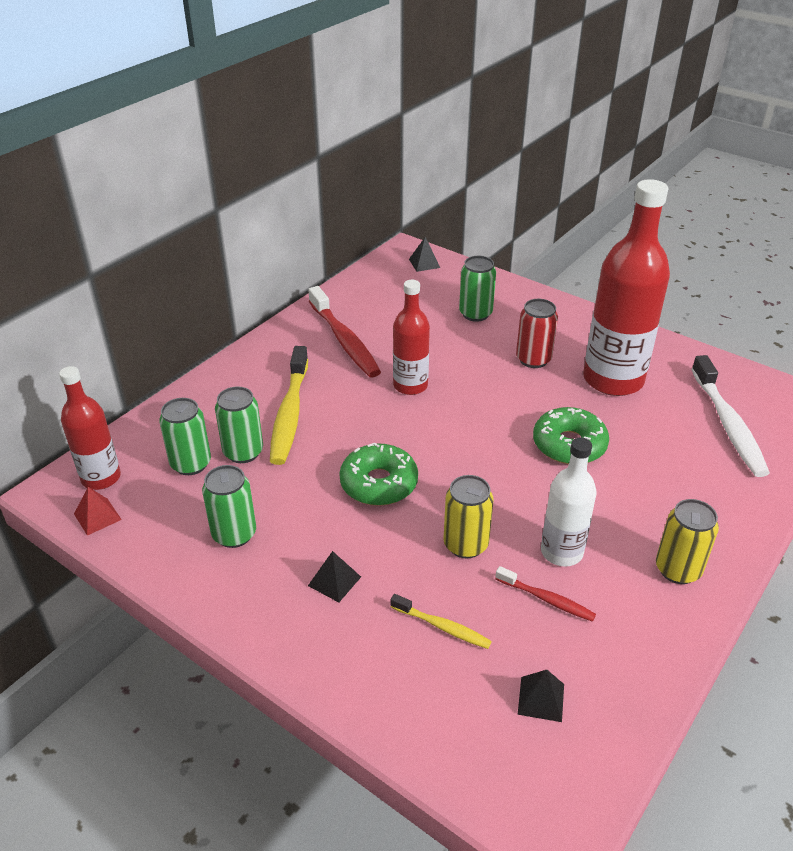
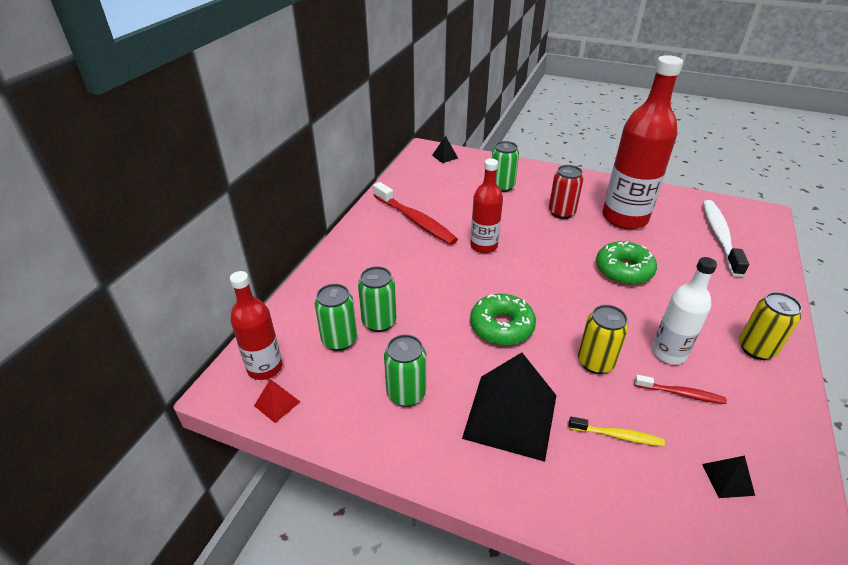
camera: 15 degrees left, 0 degrees up
yellow toothbrush [270,346,308,465] -> none
black pyramid [308,551,361,602] -> black pyramid [462,352,557,462], size x2.40
white toothbrush [691,355,770,477] -> white toothbrush turned 150 degrees counterclockwise [703,200,749,277]

